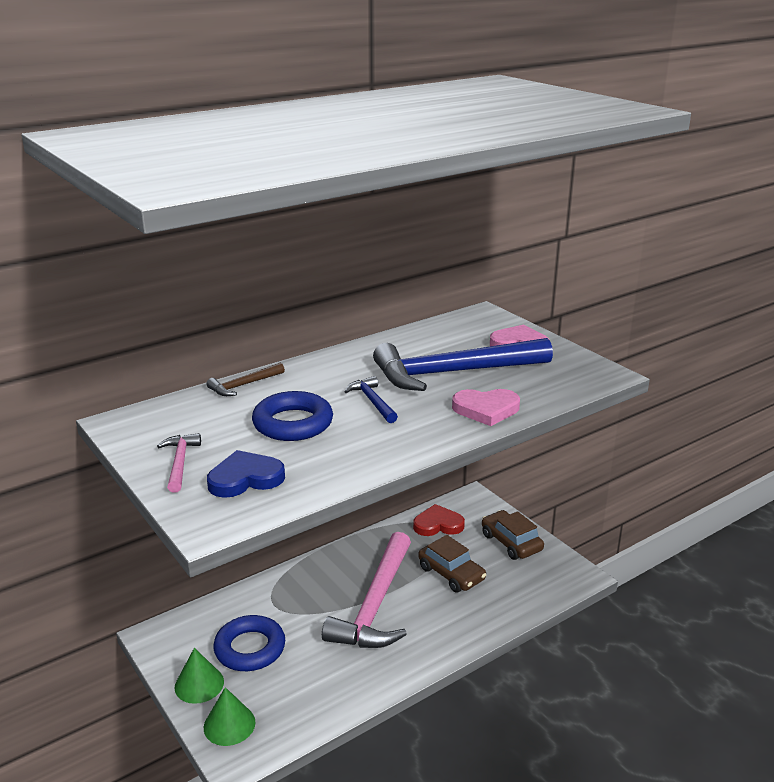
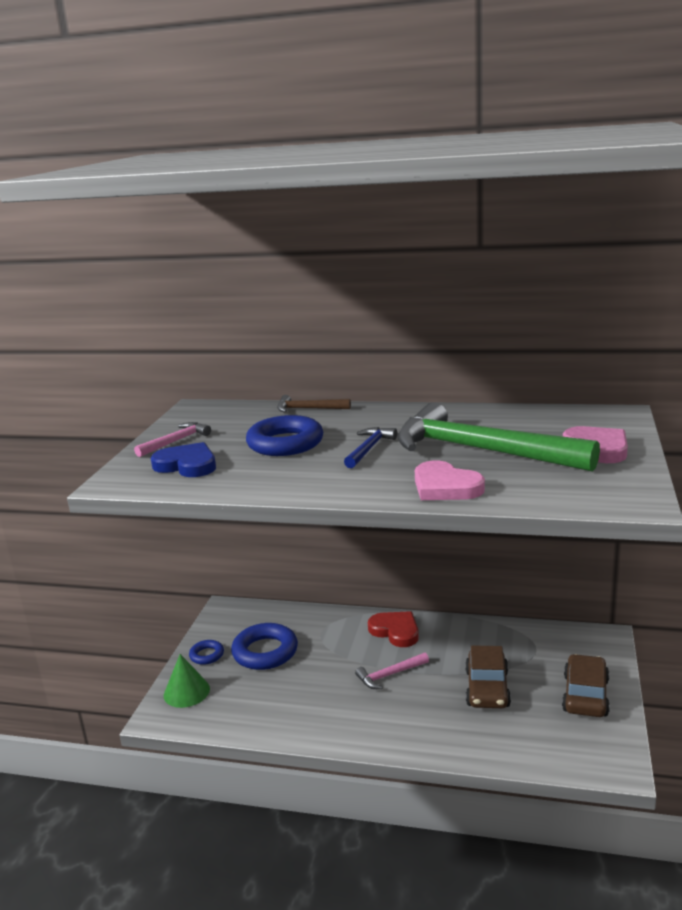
camera: 50 degrees right, 5 degrees down
green cone [174,648,224,704] -> blue ring [189,640,224,665]
pink hammer [322,532,411,648] -> pink hammer [355,653,429,689], size x0.44
blue hammer [373,338,553,391] -> green hammer [397,402,600,472]
red heart [413,504,465,536] -> red heart moved to [368,611,419,647]

